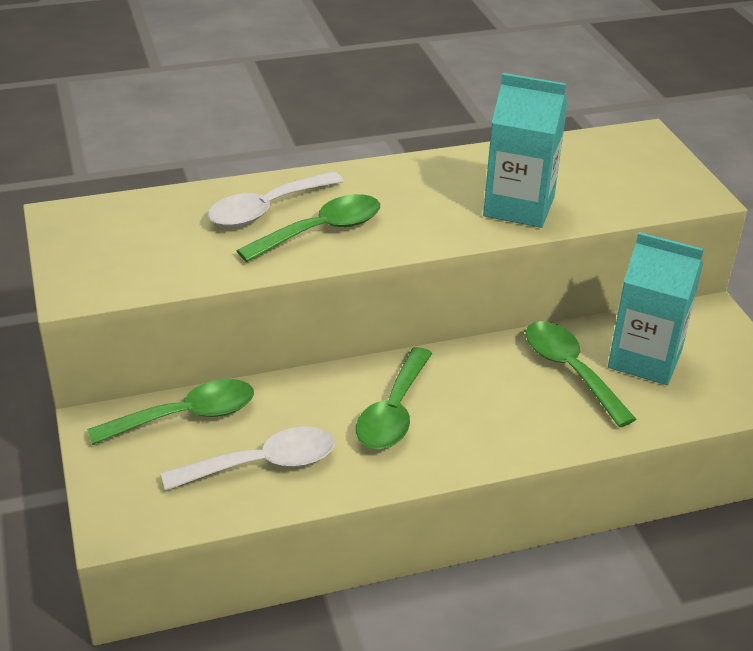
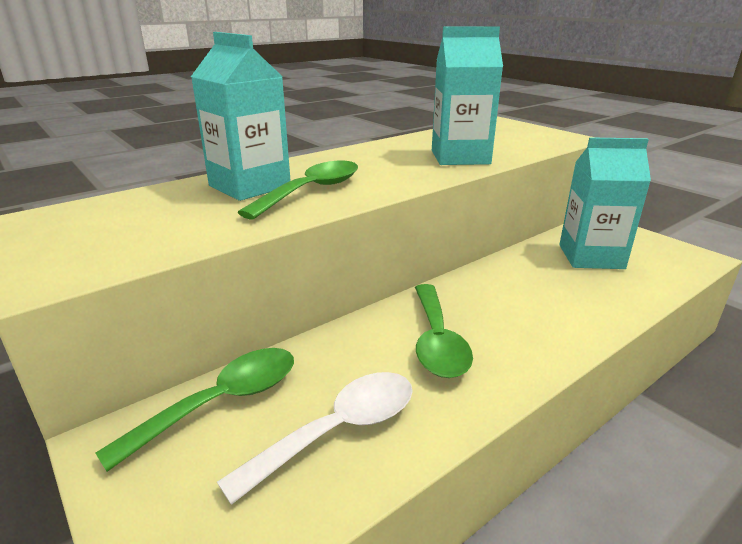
camera: 20 degrees left, 10 degrees down
white spoon [208,171,344,227] -> turquoise carton [191,32,291,201]
green spoon [526,321,636,427] -> none

